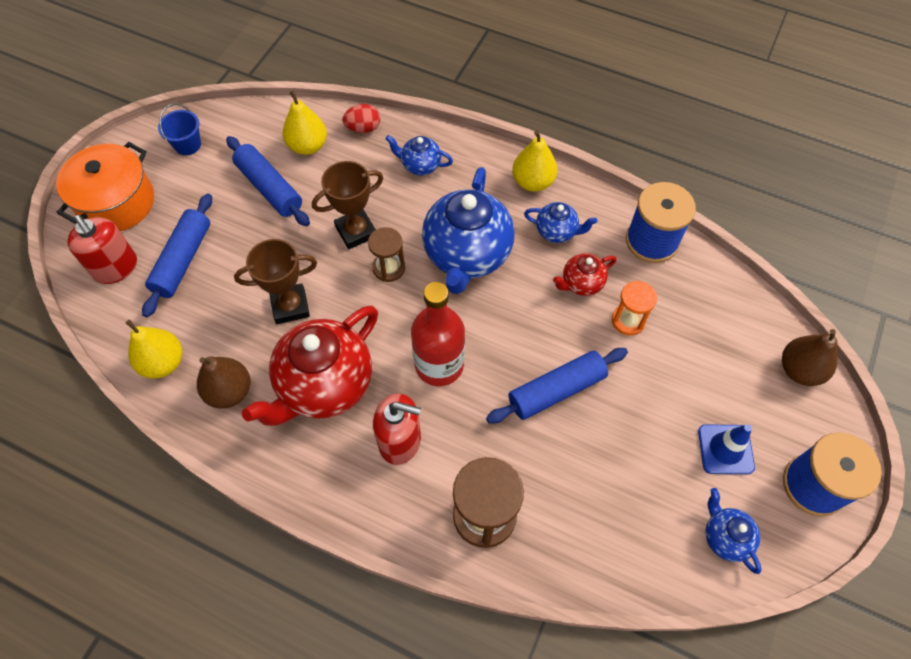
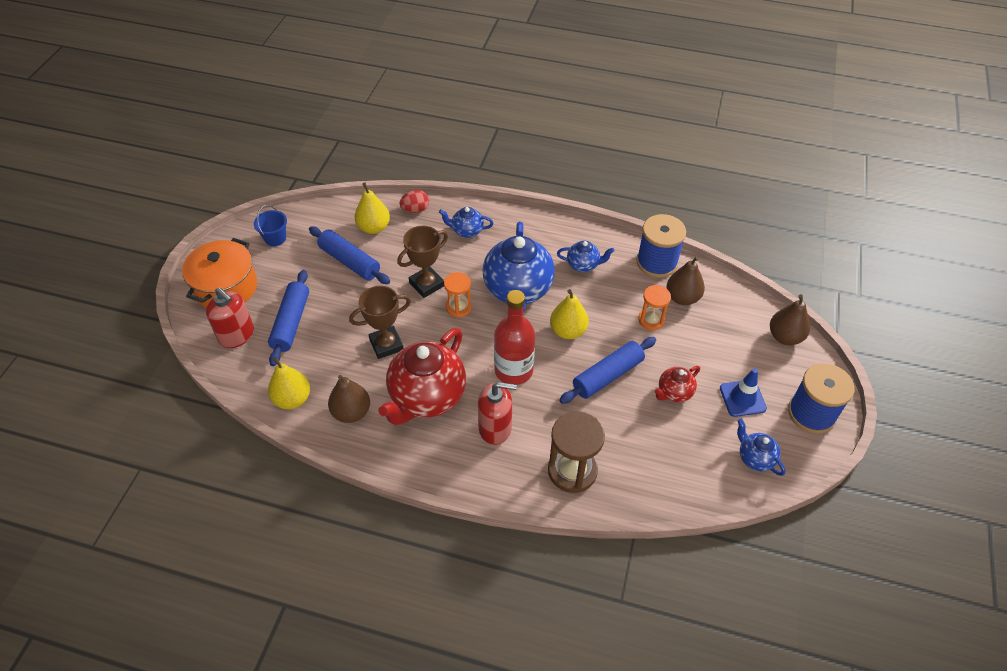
camera: 10 degrees left, 10 degrees down
brown hourglass [368,227,405,282] -> orange hourglass [444,272,472,317]
yellow pear [512,130,557,191] -> yellow pear moved to [550,289,589,339]
red teapot [553,253,616,296] -> red teapot moved to [655,366,700,402]
none -> brown pear [666,256,705,305]

